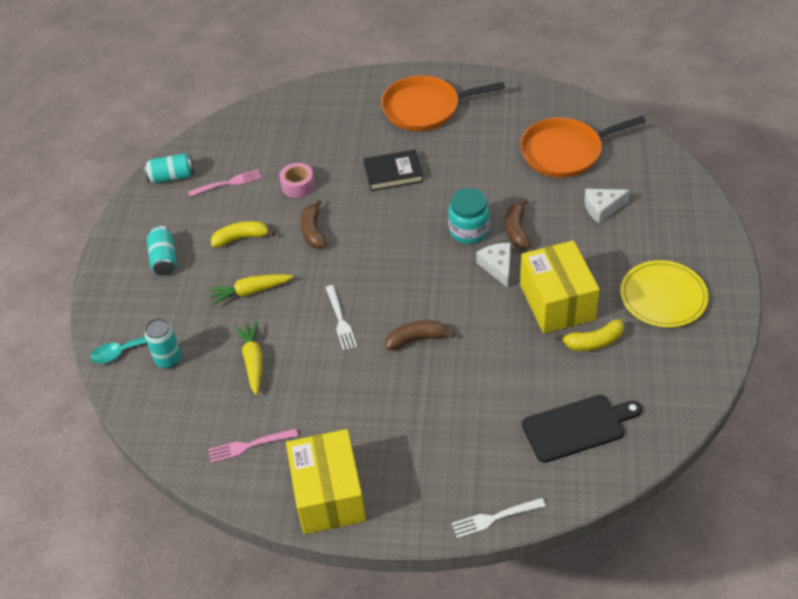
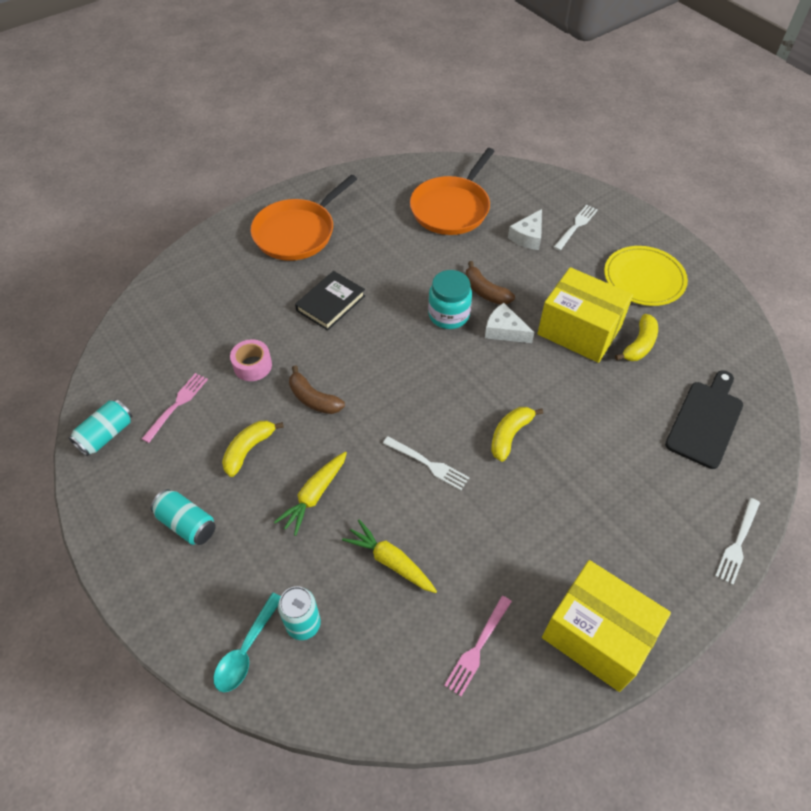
camera: 45 degrees left, 5 degrees up
brown banana [386,320,455,350] -> yellow banana [491,407,543,462]
none -> white fork [554,205,598,251]

